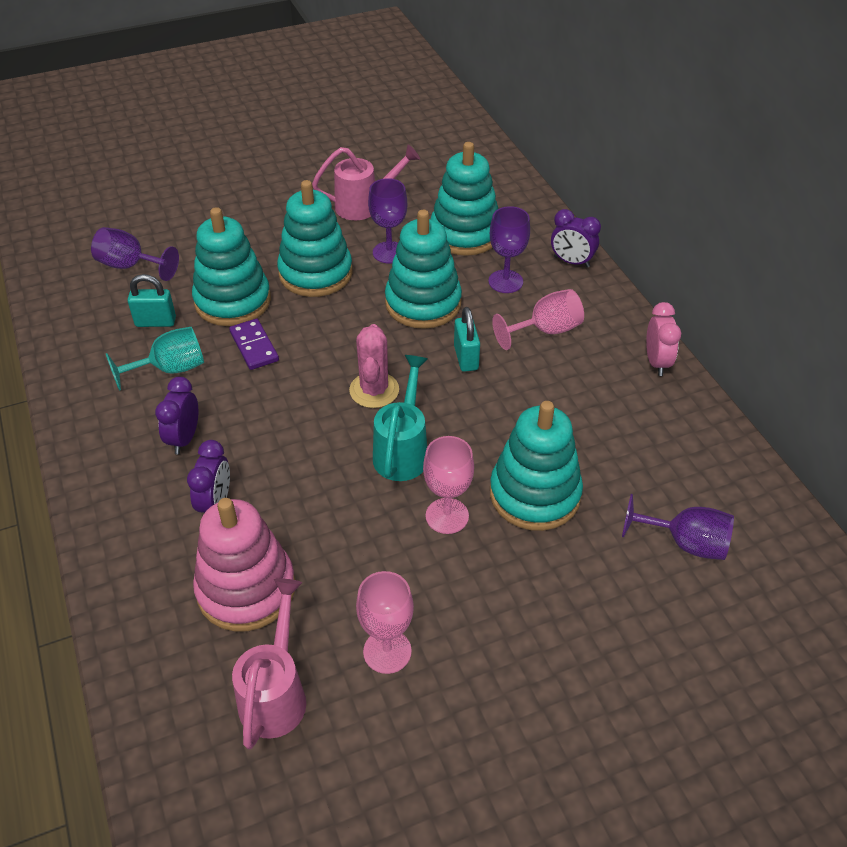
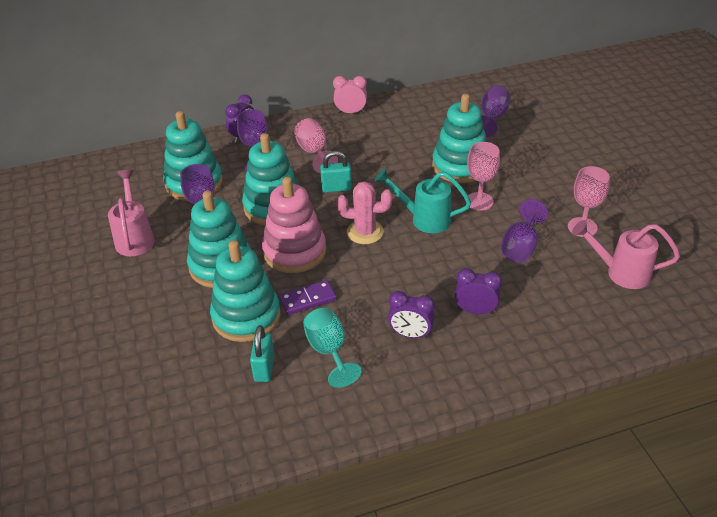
camera: 85 degrees left, 5 degrees down
purple goblet [91,227,179,281] -> purple goblet moved to [500,199,549,263]
pink stacking toy [193,498,295,631] -> pink stacking toy moved to [262,177,326,273]

